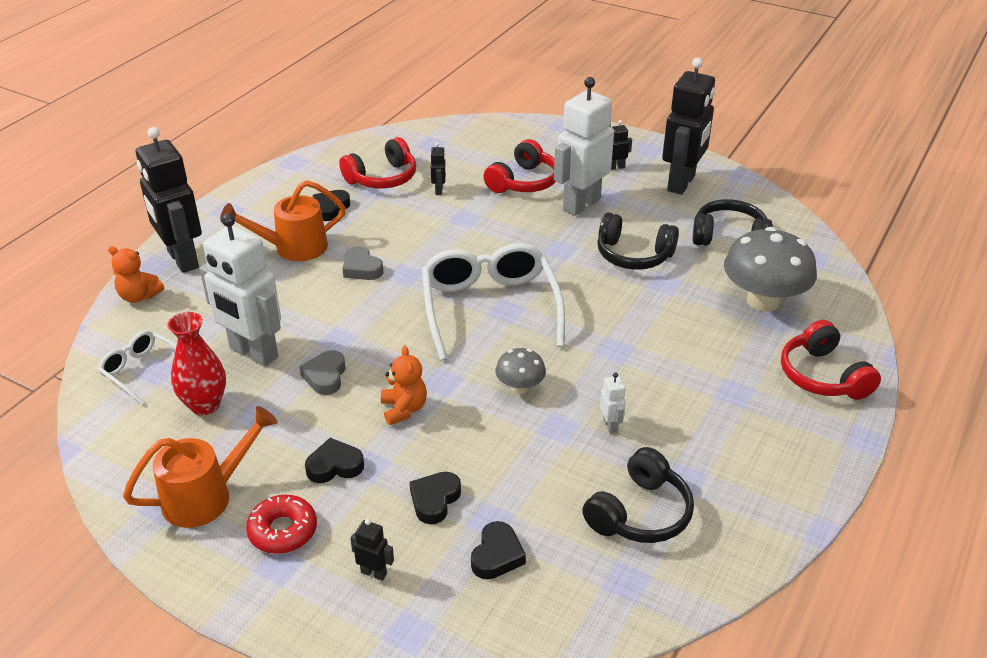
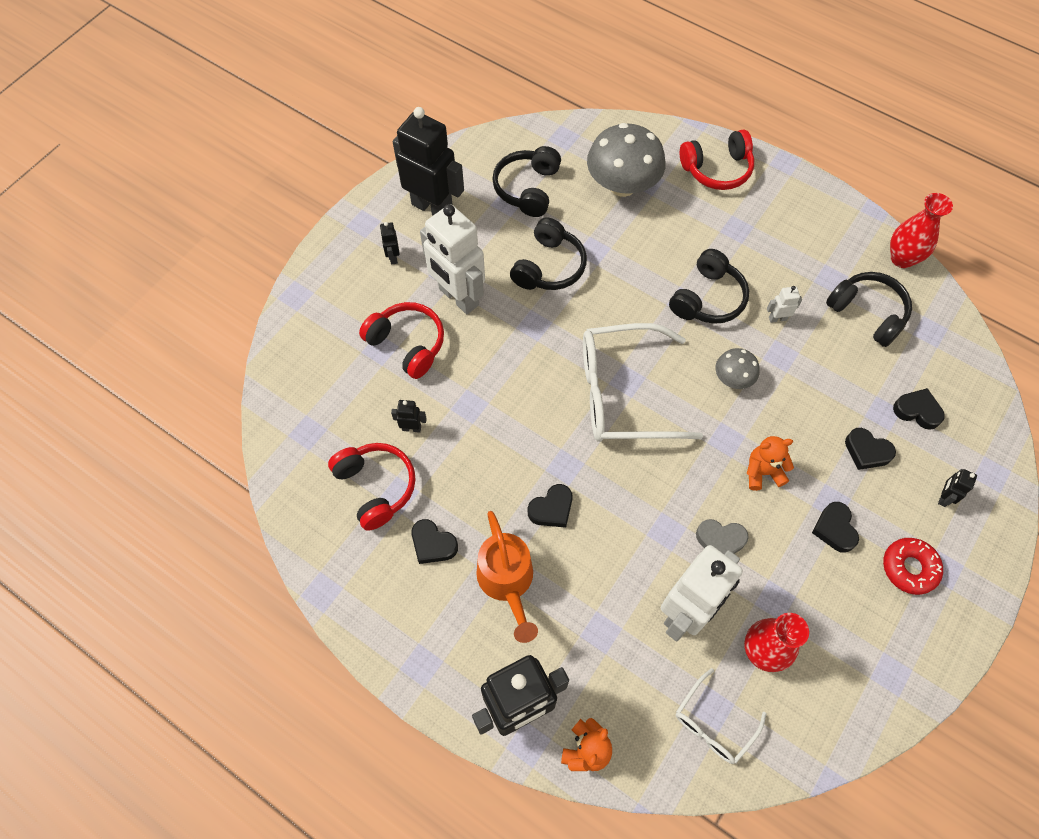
camera: 85 degrees left, 25 degrees up
orange watering can [123,406,278,528] -> none
grey heart [343,246,383,280] -> black heart [528,484,573,528]
none -> black headphones [669,249,749,324]
none -> red vase [890,193,953,268]

